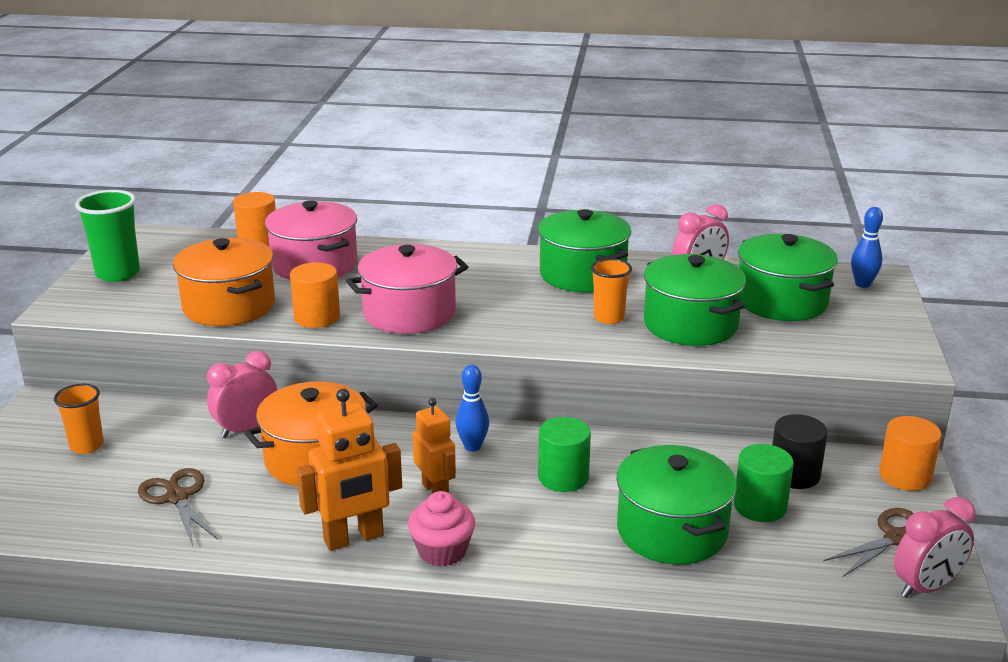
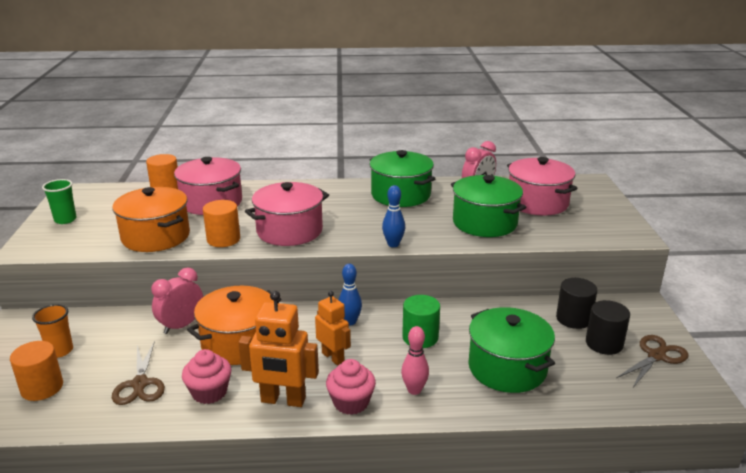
camera: 10 degrees left, 0 degrees up
green cup [75,190,140,282] -> green cup [42,179,77,224], size x0.67
brown scissors [138,468,218,546] -> brown scissors turned 150 degrees counterclockwise [112,341,165,405]
orange robot [296,389,402,551] -> orange robot turned 45 degrees clockwise [238,291,319,407]
orange cup [591,258,632,324] -> none
green cylinder [734,444,794,522] -> none
green pot [738,234,838,321] -> pink pot [507,157,578,216]
blue bowling pin [851,207,883,288] -> blue bowling pin moved to [382,185,405,247]
orange cylinder [879,416,941,491] -> orange cylinder moved to [10,341,63,401]
pink clock [894,497,976,598] -> none
none -> pink cupcake [182,349,232,404]
none -> pink bowling pin [401,326,429,395]
none -> black cylinder [586,300,630,355]

